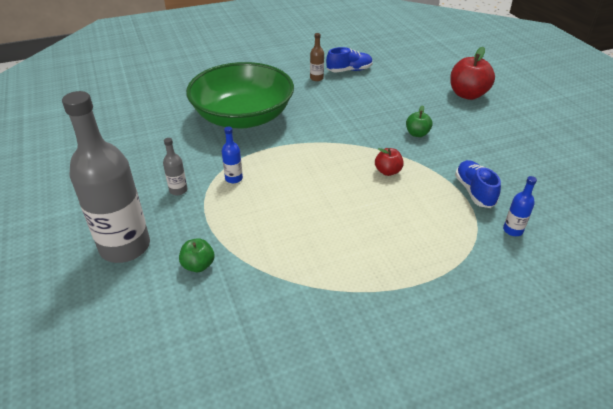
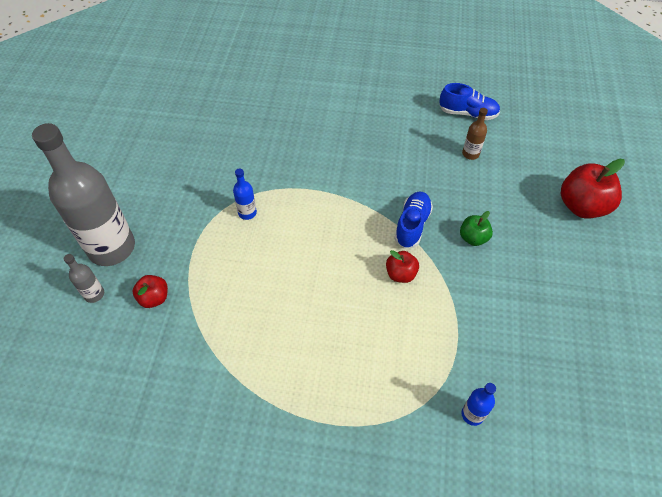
camera: 30 degrees right, 15 degrees up
grey bottle [163,138,187,195] -> grey bottle moved to [64,254,104,303]
green apple [179,238,214,272] -> red apple [133,275,168,308]
green bowl [186,62,294,129] -> none
brown bottle [310,33,324,81] -> brown bottle moved to [462,108,488,160]
blue shoe [455,160,501,208] -> blue shoe moved to [394,192,433,249]

